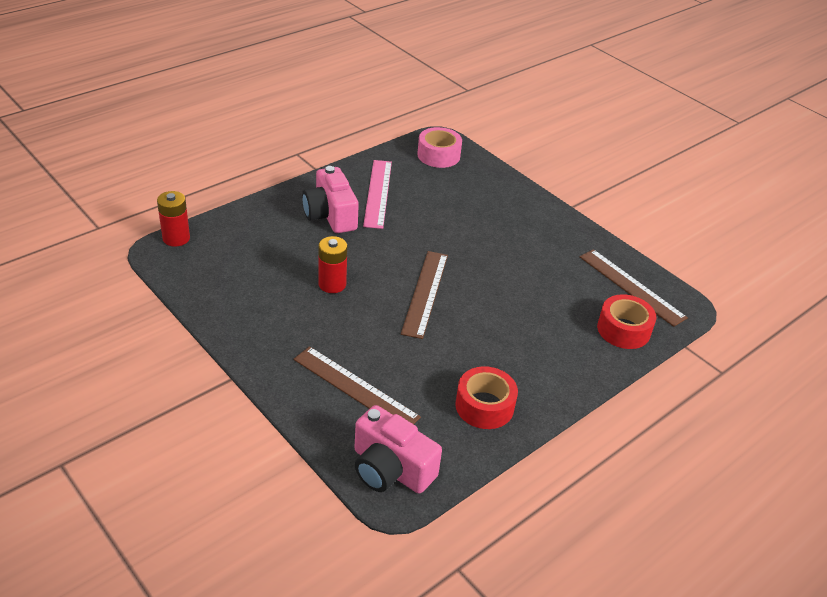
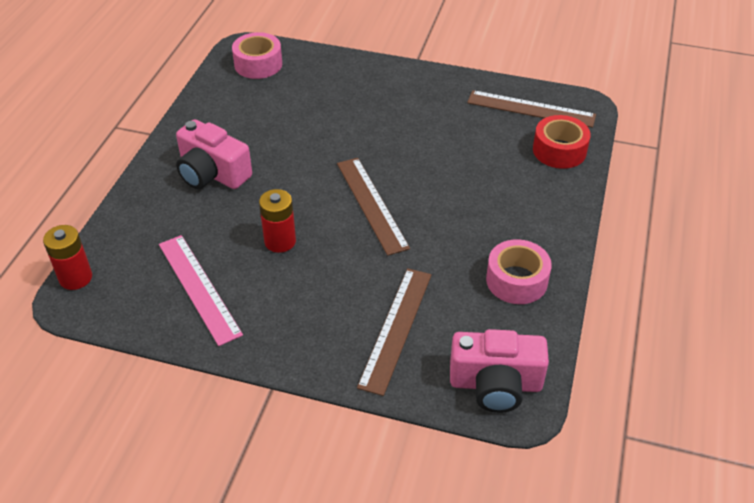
camera: 30 degrees left, 5 degrees up
brown ruler [294,346,421,424] -> brown ruler turned 75 degrees counterclockwise [357,268,431,396]
pink ruler [363,160,392,229] -> pink ruler moved to [159,235,243,346]
red tape [455,366,518,429] -> pink tape [486,239,552,304]

